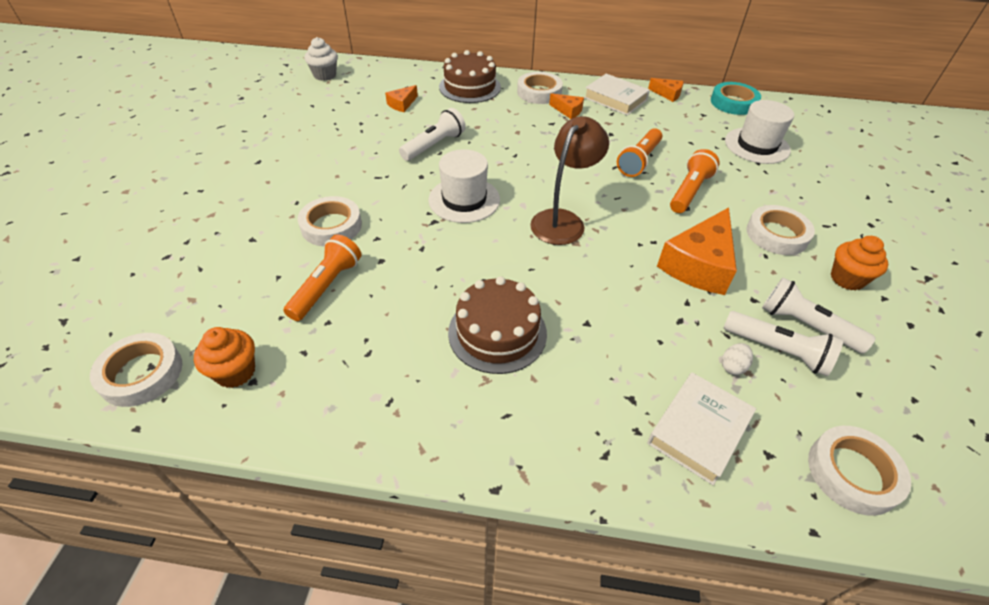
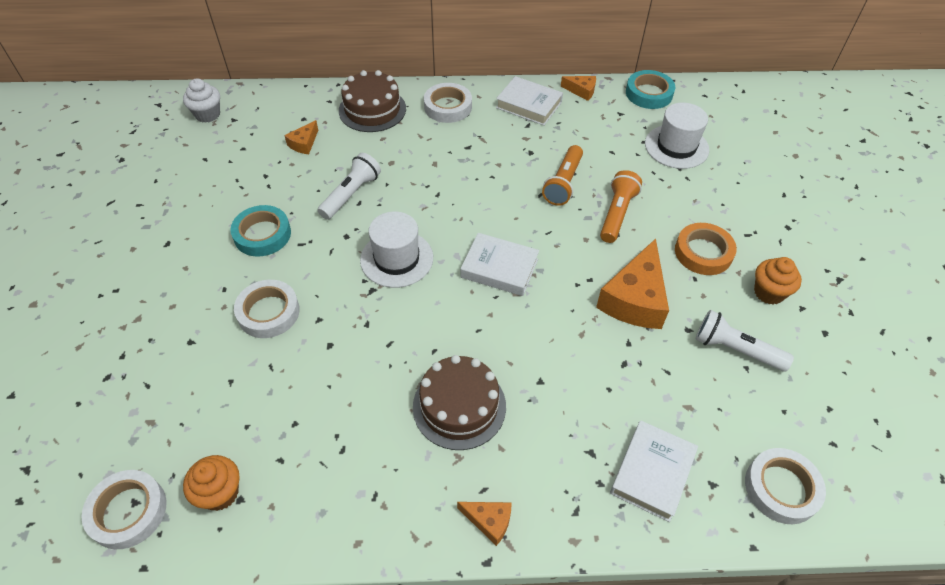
camera: 10 degrees left, 5 degrees up
orange flashlight [283,234,361,321] -> none
brown lamp [530,116,609,245] -> white book [461,233,539,296]
orange cheese [549,93,584,119] -> orange cheese moved to [457,502,512,546]
white egg [722,343,753,375] -> none
white flashlight [724,311,843,376] -> none
white tape [746,205,815,255] -> orange tape [675,223,737,275]
none -> turquoise tape [230,205,291,257]

